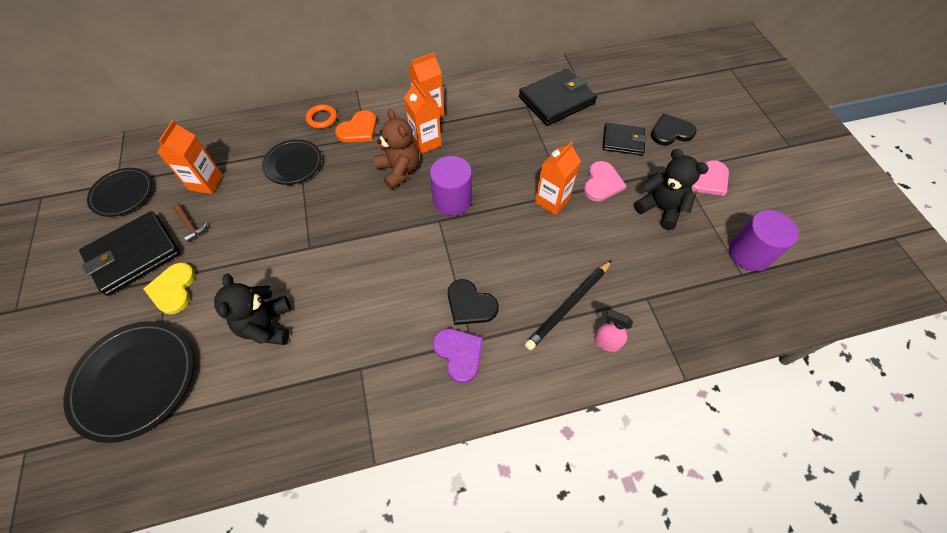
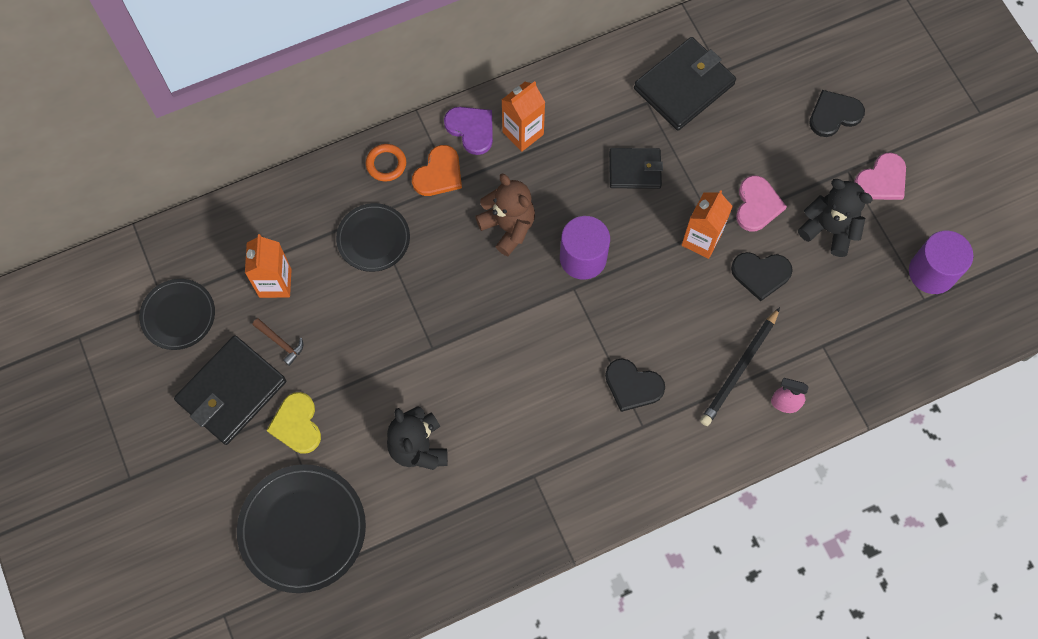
camera: 10 degrees left, 10 degrees up
orange carton [404,79,442,154] -> none
purple heart [433,328,483,383] -> purple heart moved to [444,107,493,155]
black wallet [603,123,647,155] -> black wallet moved to [609,148,663,189]
none -> black heart [731,252,793,301]

